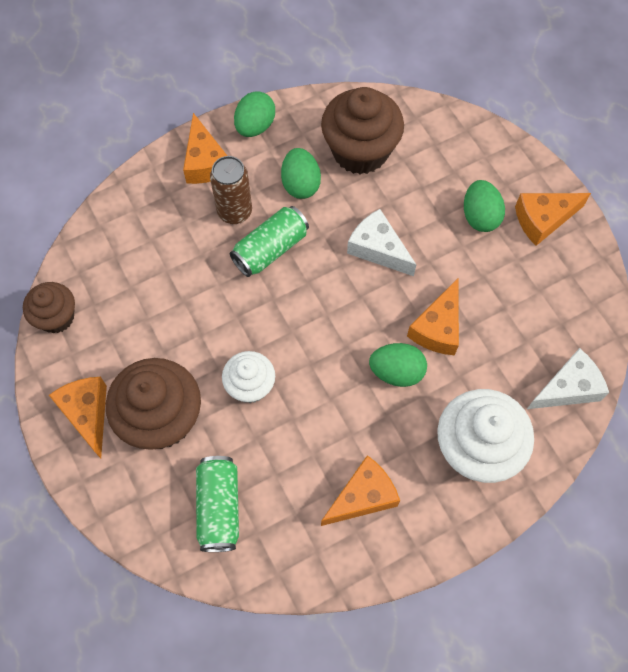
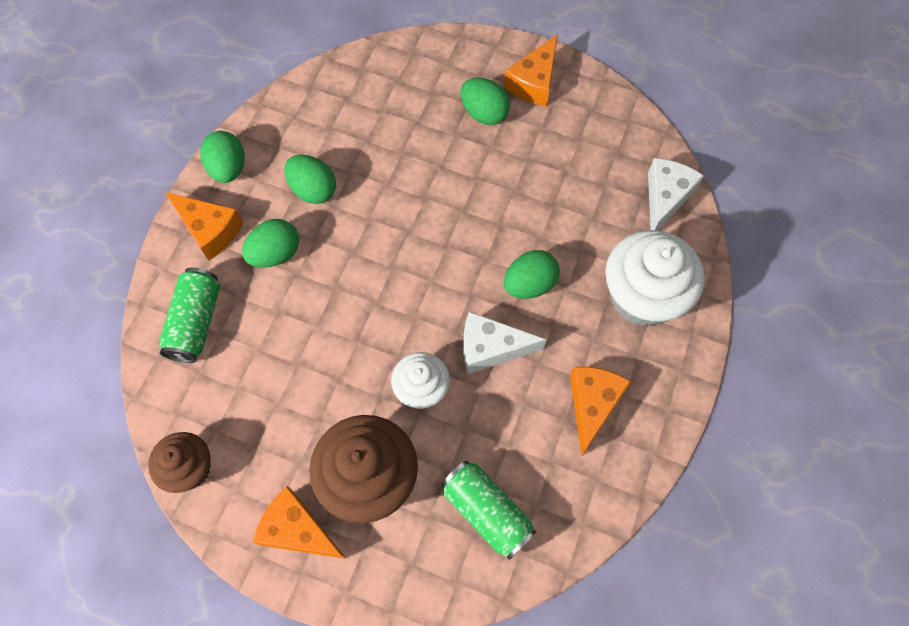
camera: 40 degrees left, 0 degrees up
brown can [210,156,252,224] -> green egg [242,219,299,267]
green can [230,206,309,277] -> green can moved to [159,268,220,363]
brown cupcake [321,87,404,174] -> none
white cheese [347,209,416,276] -> white cheese moved to [463,311,546,374]
orange cheese [407,278,459,355] -> none

